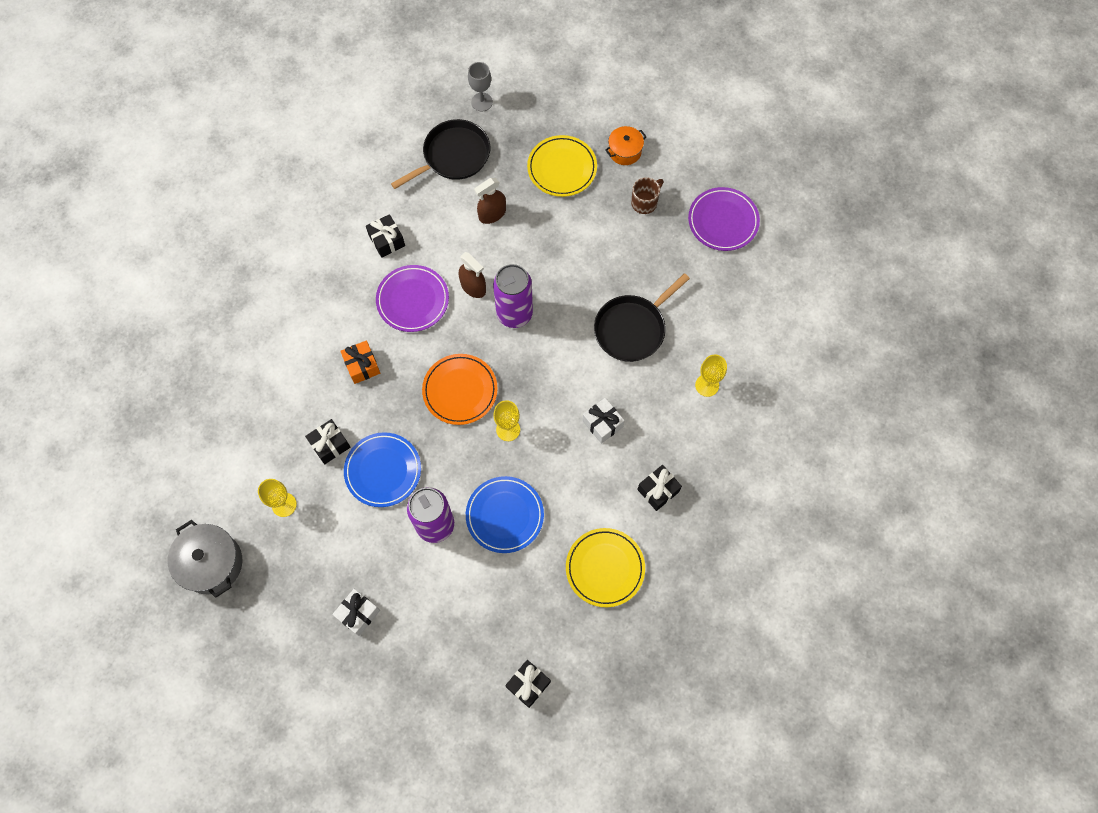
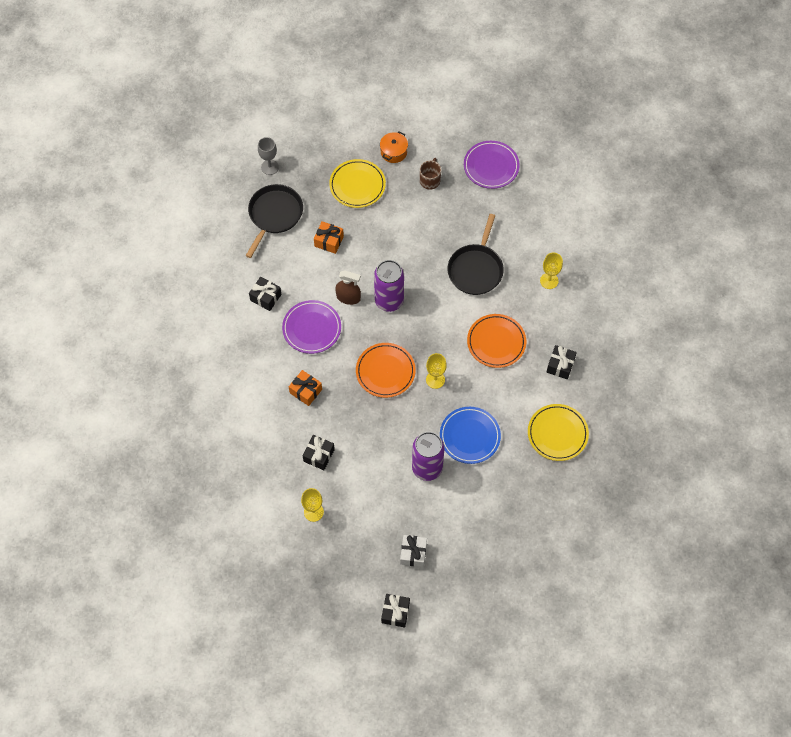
camera: 30 degrees left, 5 degrees down
grey pot [168,520,242,598] -> none
blue plate [344,432,421,507] -> none
brown spray bottle [474,178,506,224] -> orange gift [314,221,344,254]
black gift [505,660,551,708] -> black gift moved to [381,594,410,628]
white gift [582,398,625,444] -> orange plate [467,314,526,368]

